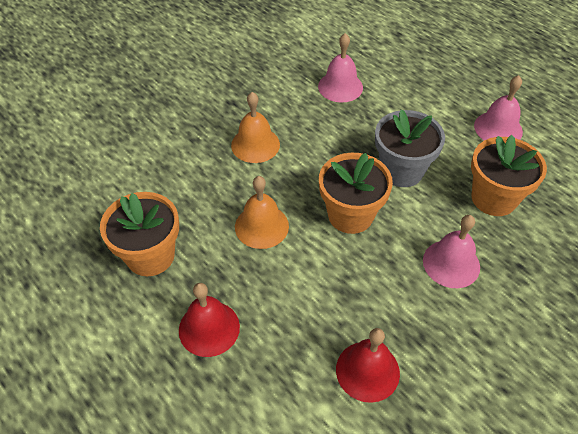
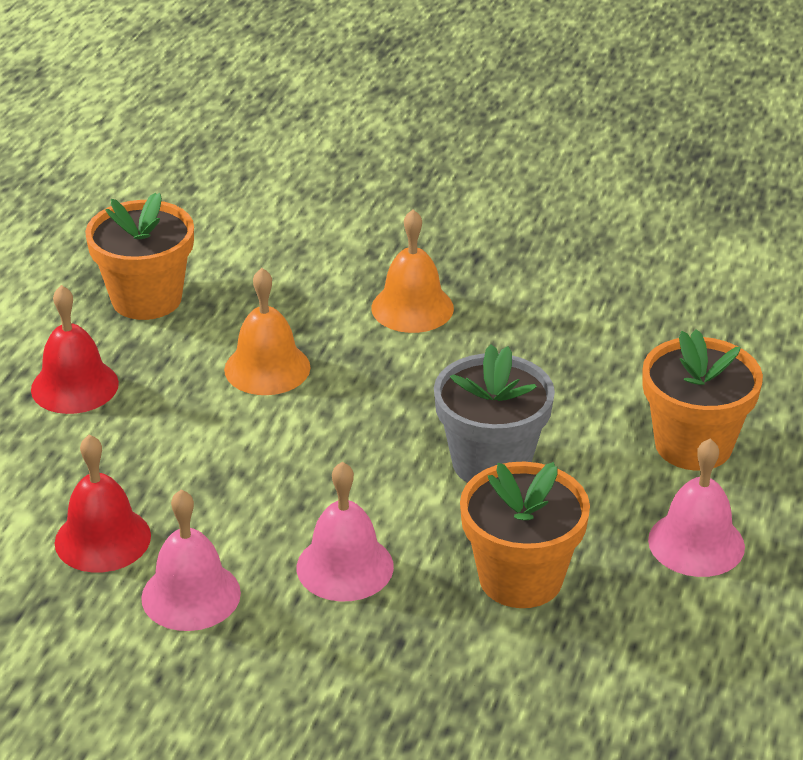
camera: 60 degrees right, 15 degrees down
pink bell [318,33,363,103] -> pink bell moved to [141,490,241,631]
orange flower pot [319,153,393,234] -> orange flower pot moved to [642,329,763,470]

